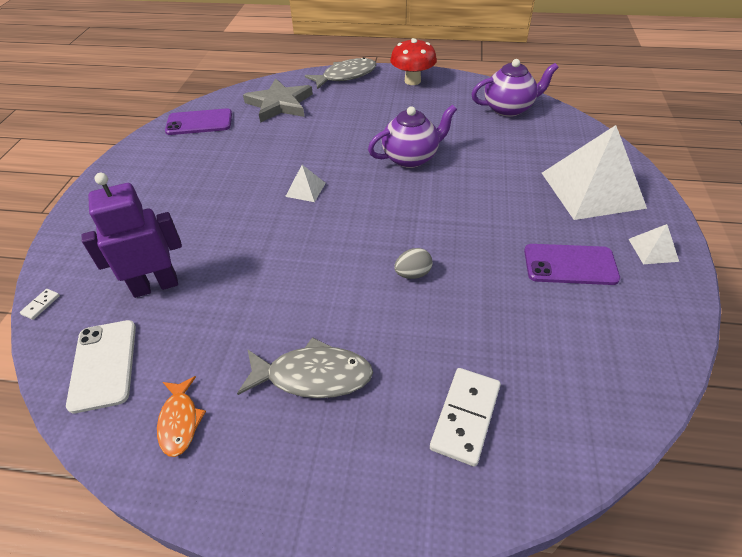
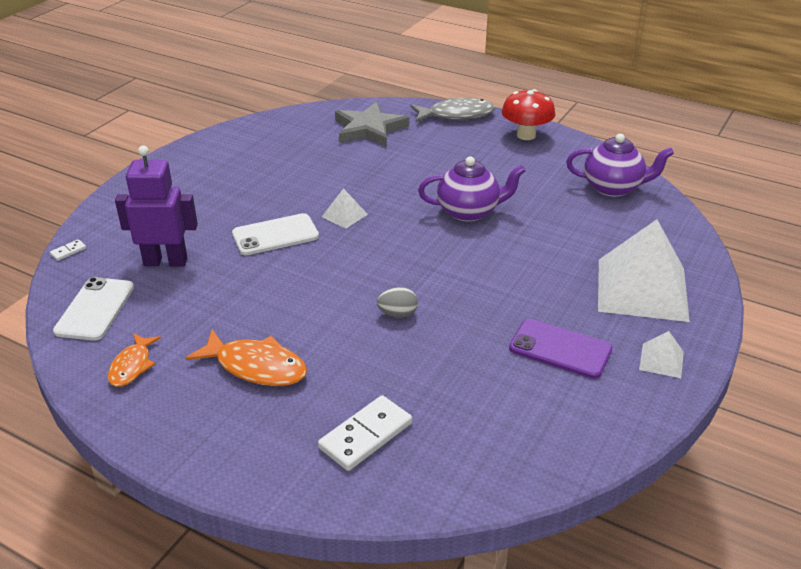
camera: 20 degrees right, 10 degrees down
purple phone [165,108,232,135] -> none
grey fish [237,337,373,398] -> orange fish [186,329,307,386]
none -> white phone [232,213,319,255]

